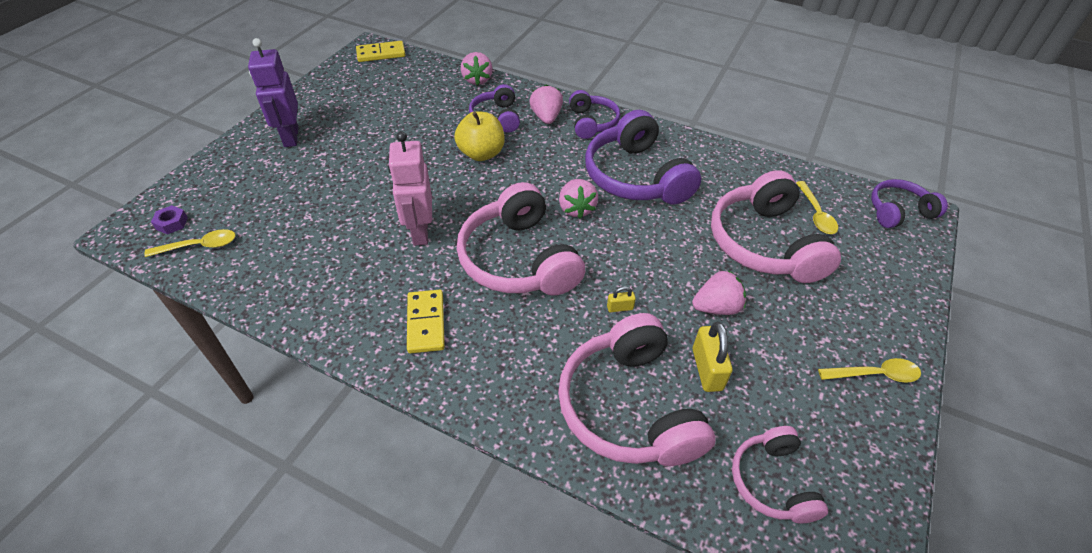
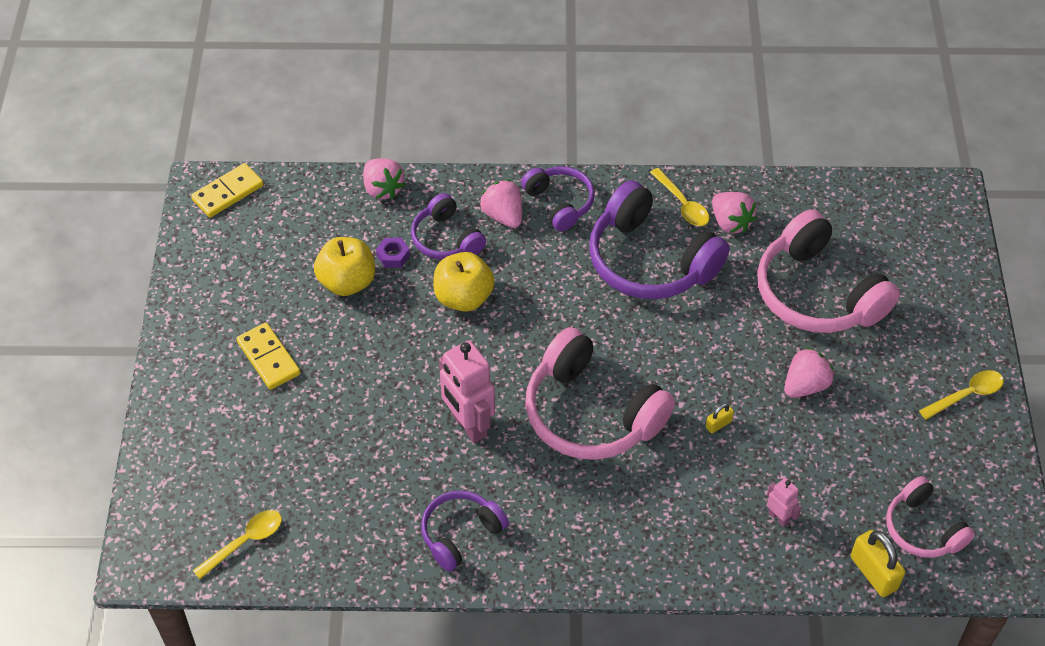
camera: 25 degrees left, 5 degrees up
purple nut [151,205,188,235] -> purple nut moved to [376,238,410,268]
purple robot [248,38,299,147] -> none
yellow domino [407,290,445,353] -> yellow domino moved to [236,323,300,390]
pink headphones [558,313,716,466] -> pink robot [767,478,801,527]
pink strawberry [559,179,598,219] -> pink strawberry moved to [712,192,757,234]
yellow padlock [693,322,733,392] -> yellow padlock moved to [851,530,905,597]
yellow spoon [796,181,838,234] -> yellow spoon moved to [650,168,709,226]
purple headphones [871,179,948,228] -> purple headphones moved to [421,490,509,572]
none -> yellow apple [314,237,375,296]

